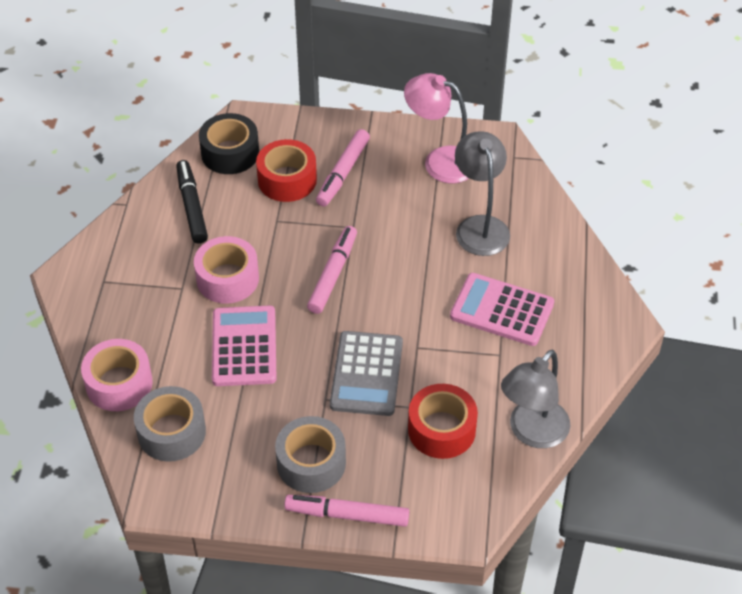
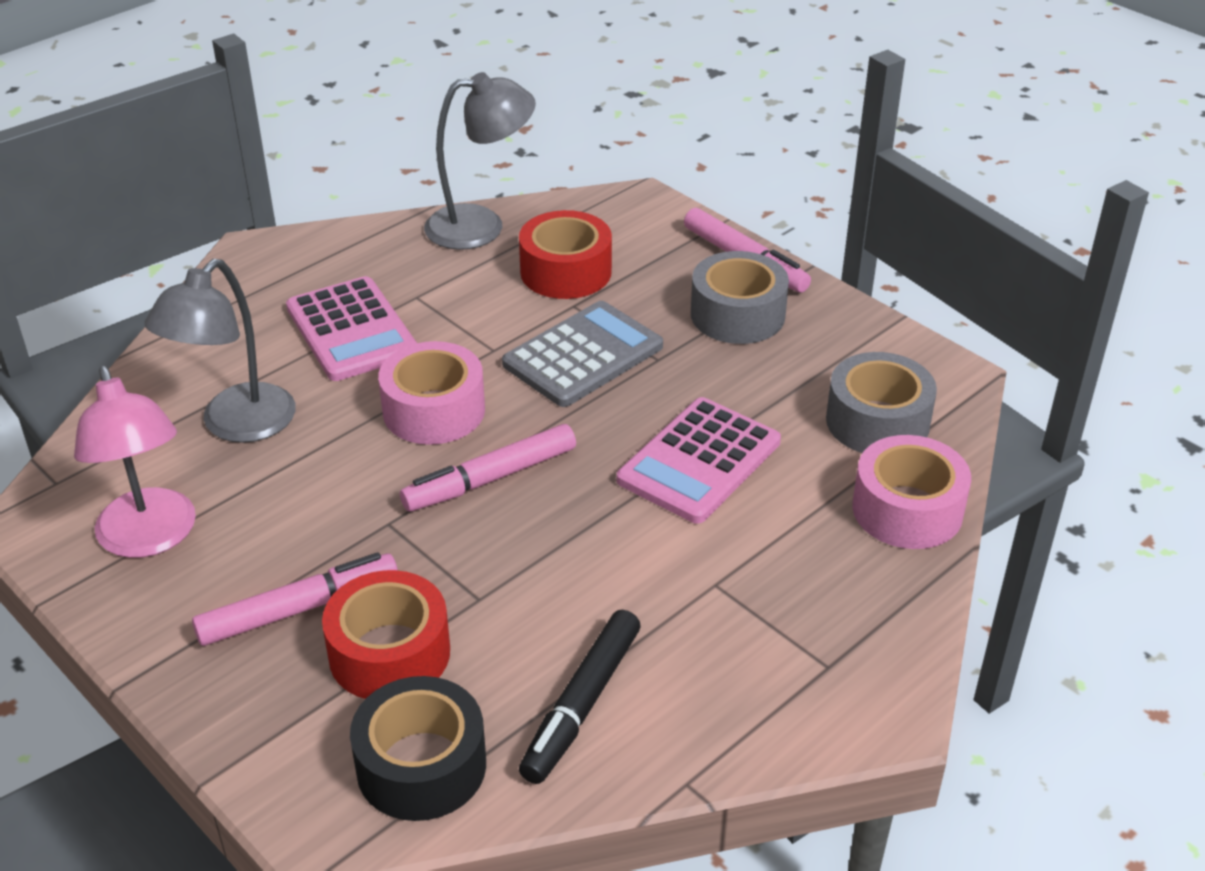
camera: 140 degrees left, 10 degrees down
pink tape [194,236,259,304] -> pink tape moved to [378,341,485,445]

